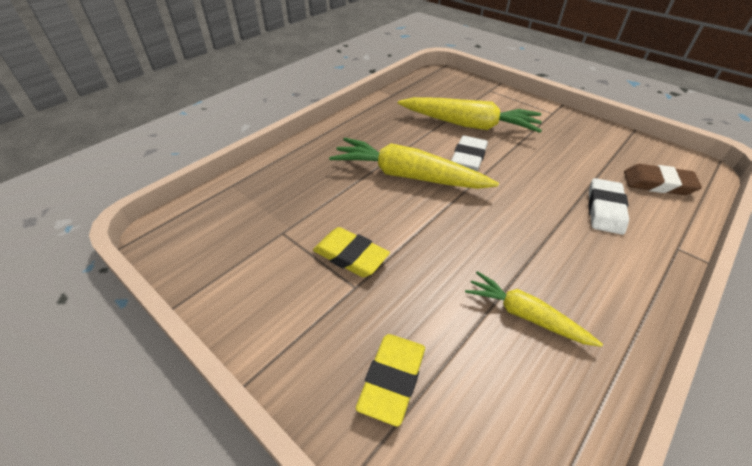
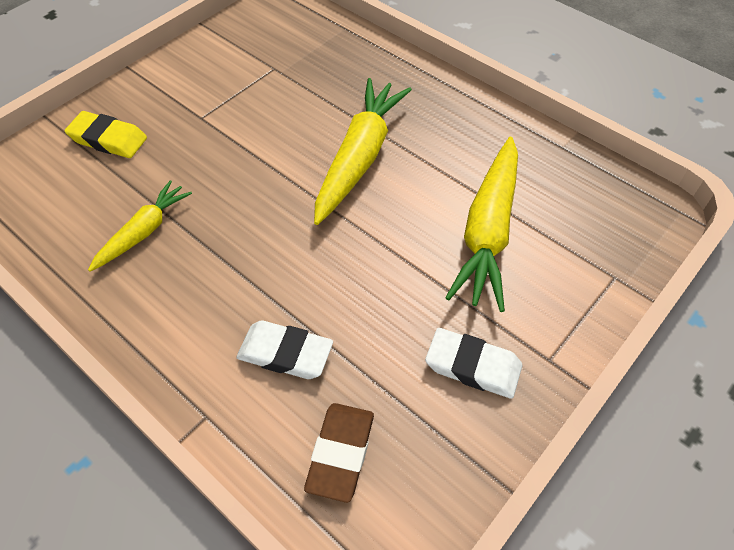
camera: 90 degrees right, 10 degrees up
yellow eraser [313,227,390,277] -> none
white eraser [451,136,488,171] -> white eraser moved to [425,328,522,399]

